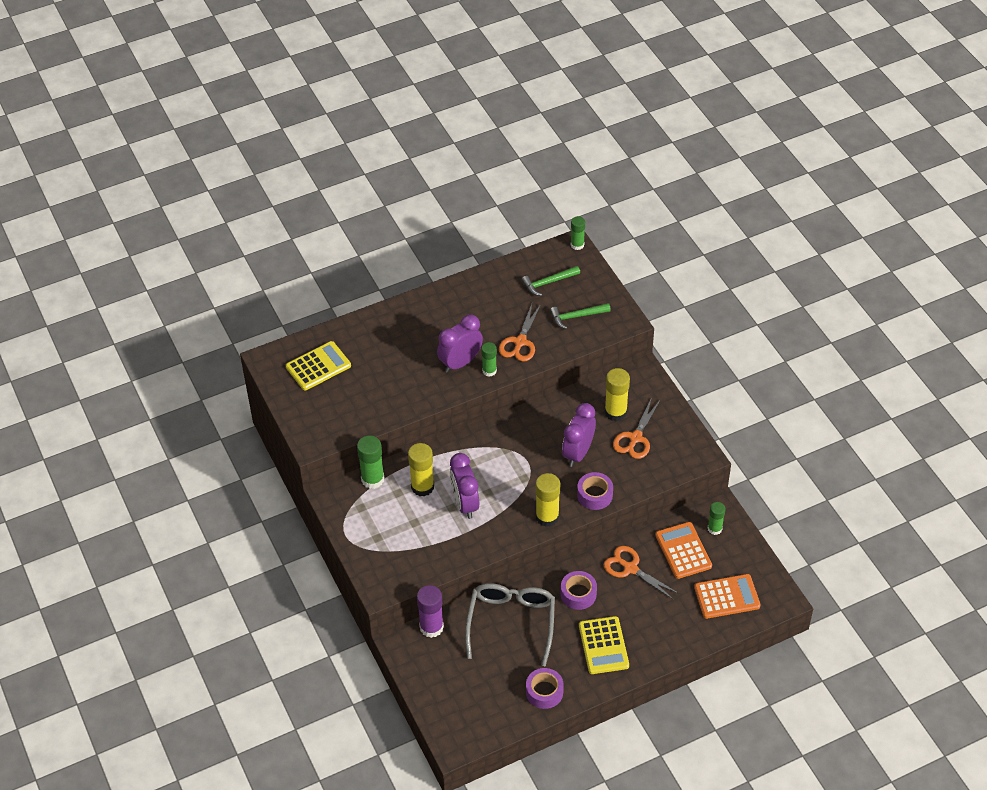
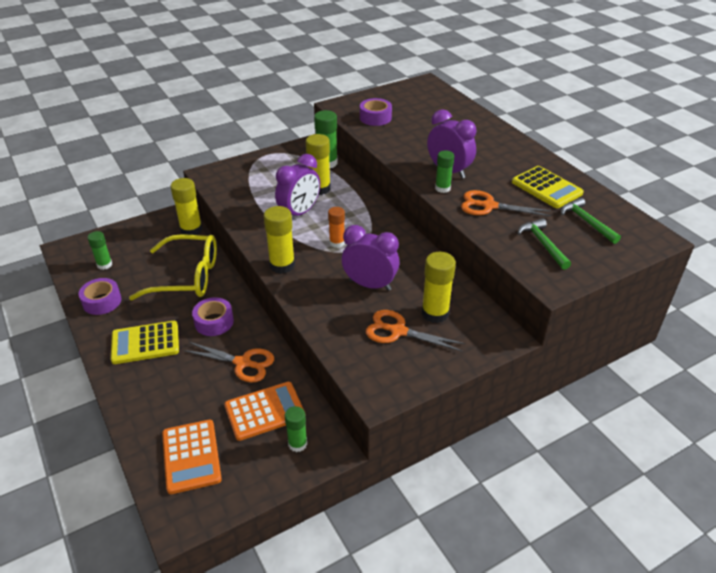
camera: 85 degrees right, 10 degrees down
yellow calculator [286,341,351,390] -> yellow calculator moved to [512,166,584,208]
purple glue stick [417,585,444,638] -> yellow glue stick [170,178,202,235]
purple clock [450,453,479,519] -> purple clock turned 150 degrees clockwise [275,154,320,215]
grey glasses [465,583,555,666] -> yellow glasses [129,234,217,300]
green glue stick [571,216,585,250] -> green glue stick moved to [88,231,112,270]
purple tape [577,472,613,510] -> purple tape moved to [360,98,392,126]
orange scissors [604,546,680,600] -> orange scissors turned 75 degrees clockwise [184,342,274,382]
none -> orange glue stick [328,207,345,248]

